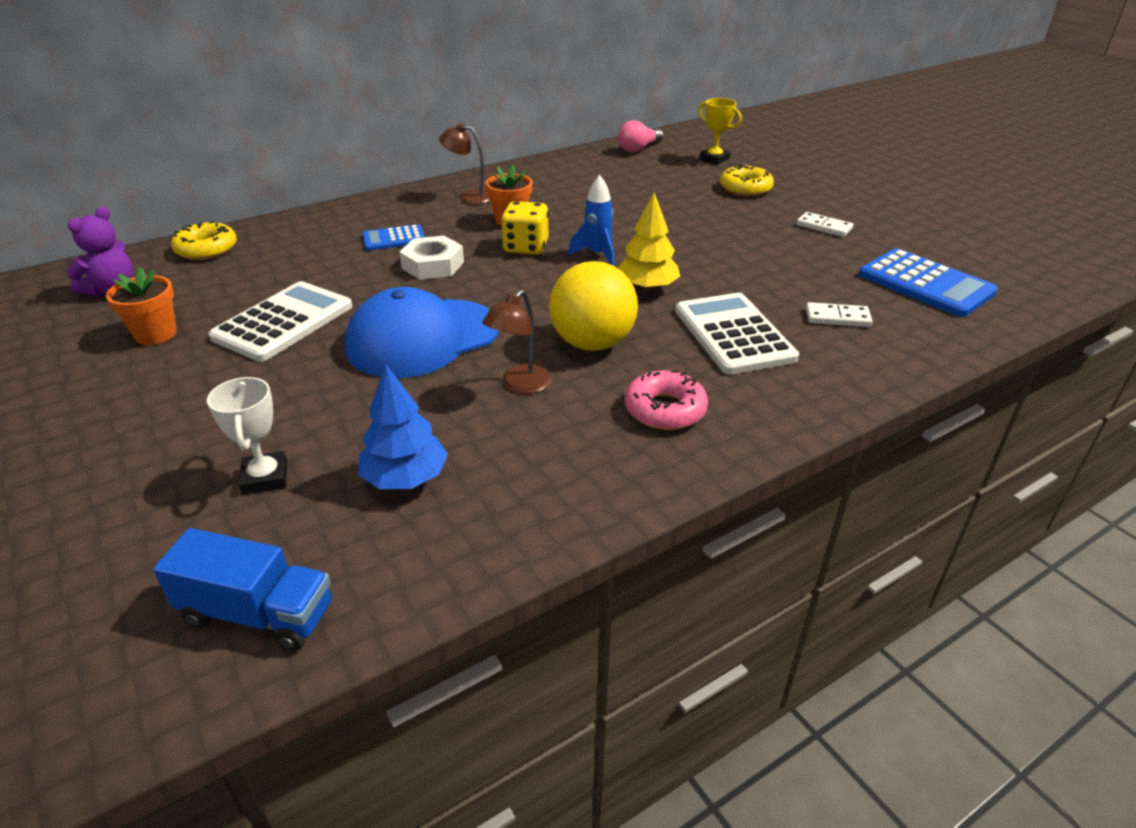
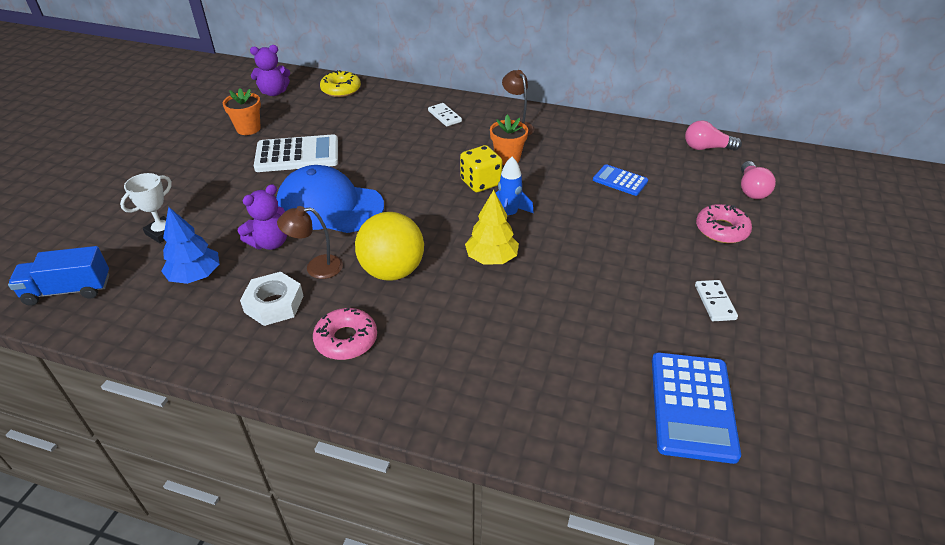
camera: 50 degrees right, 5 degrees up
blue truck [153,528,332,651] -> blue truck turned 105 degrees clockwise [8,246,109,306]
blue calculator [362,224,425,251] -> blue calculator moved to [593,164,648,196]
white nut [399,236,464,280] -> white nut moved to [240,272,303,326]
white calculator [675,293,799,375] -> none
yellow trophy [698,98,742,165] -> pink light bulb [741,161,776,199]
yellow donut [720,164,774,196] -> pink donut [696,204,752,243]
white domino [806,302,873,327] -> white domino moved to [428,103,462,127]
none -> purple teddy bear [238,184,287,250]

